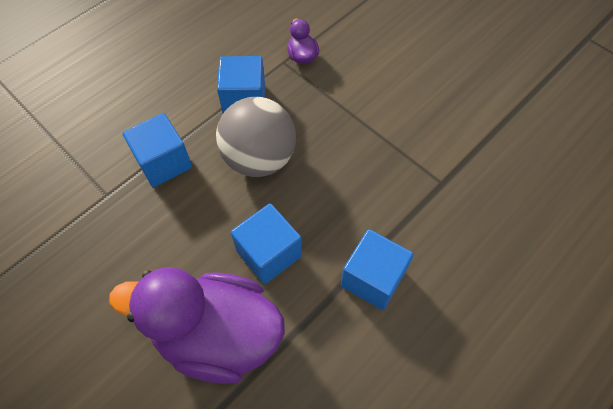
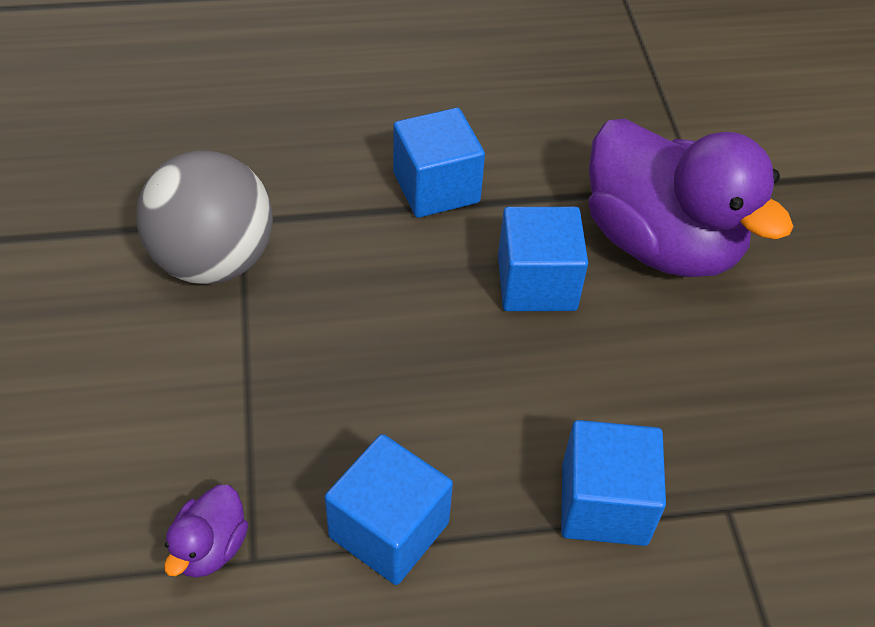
camera: 145 degrees left, 10 degrees down
grey ball [216,97,296,177] -> grey ball moved to [137,151,273,284]

